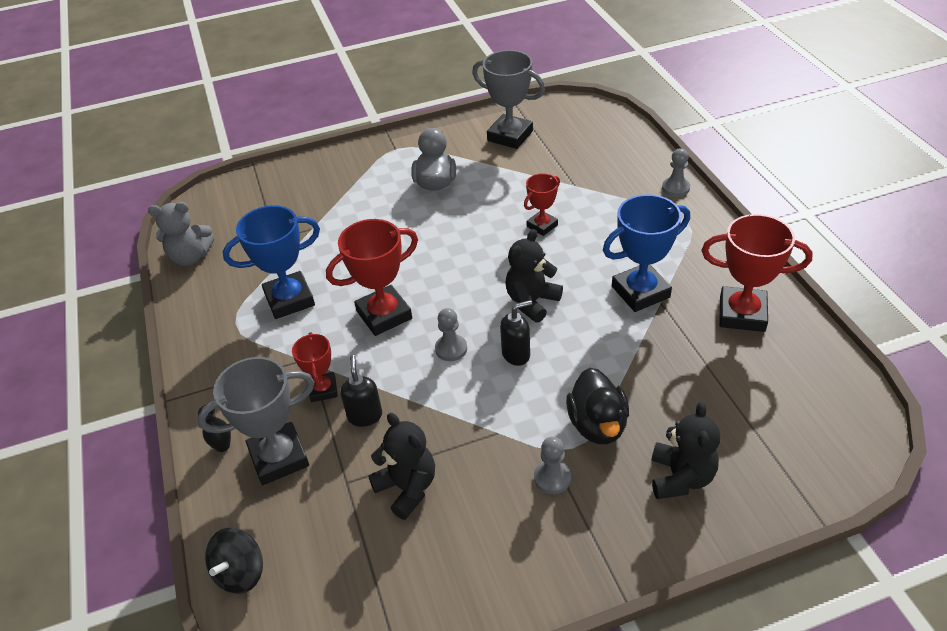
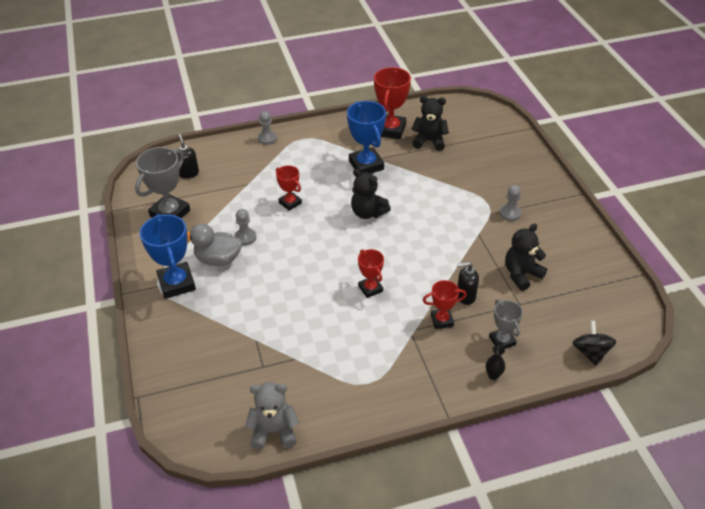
camera: 90 degrees left, 0 degrees up
grey teddy bear [148,202,214,266] -> grey teddy bear turned 90 degrees counterclockwise [245,382,299,450]
grey trophy [197,357,314,485] -> grey trophy [489,300,523,349], size x0.58
black spinning top [205,528,263,594] -> black spinning top turned 120 degrees counterclockwise [573,321,616,366]
blue trophy [223,205,320,319] -> blue trophy moved to [140,214,196,299]
red trophy [326,219,418,336] -> red trophy [358,249,384,298], size x0.58
grey pawn [435,308,467,361] -> grey pawn moved to [234,209,256,245]
black soap dispenser [500,300,532,366] -> black soap dispenser moved to [177,134,199,179]
black duck [566,368,629,444] -> none
black teddy bear [652,402,720,499] -> black teddy bear moved to [411,96,449,151]

